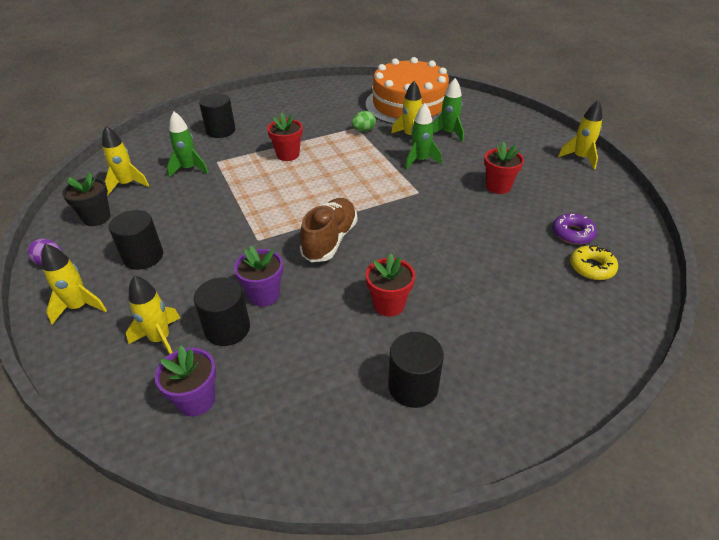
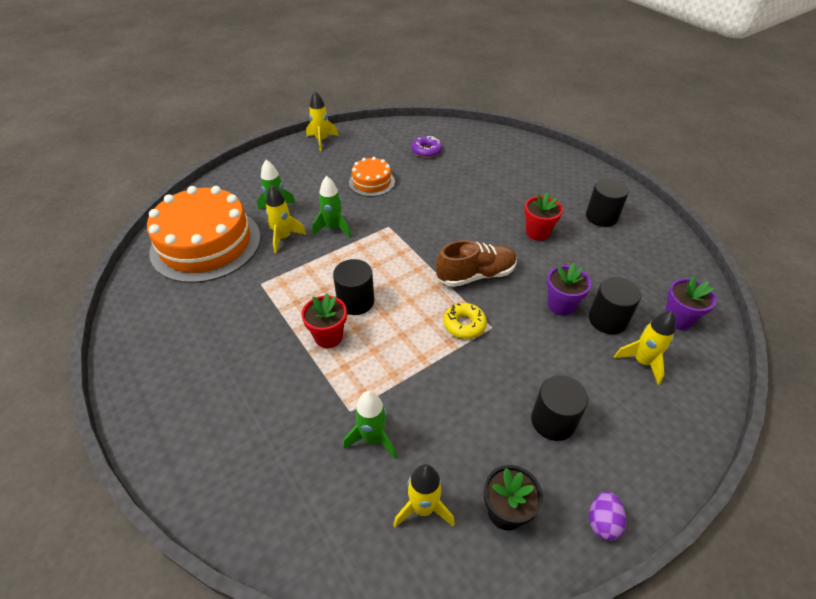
camera: 100 degrees left, 5 degrees up
yellow rocket [41,244,107,324] -> none
black cylinder [199,94,235,138] -> black cylinder moved to [333,259,374,315]
brown shoe [300,198,357,262] -> brown shoe turned 150 degrees clockwise [436,240,517,287]
green egg [352,111,376,132] -> none
red flower pot [484,142,524,194] -> orange cake [349,157,395,196]
yellow donut [570,245,618,280] -> yellow donut moved to [444,303,487,339]

